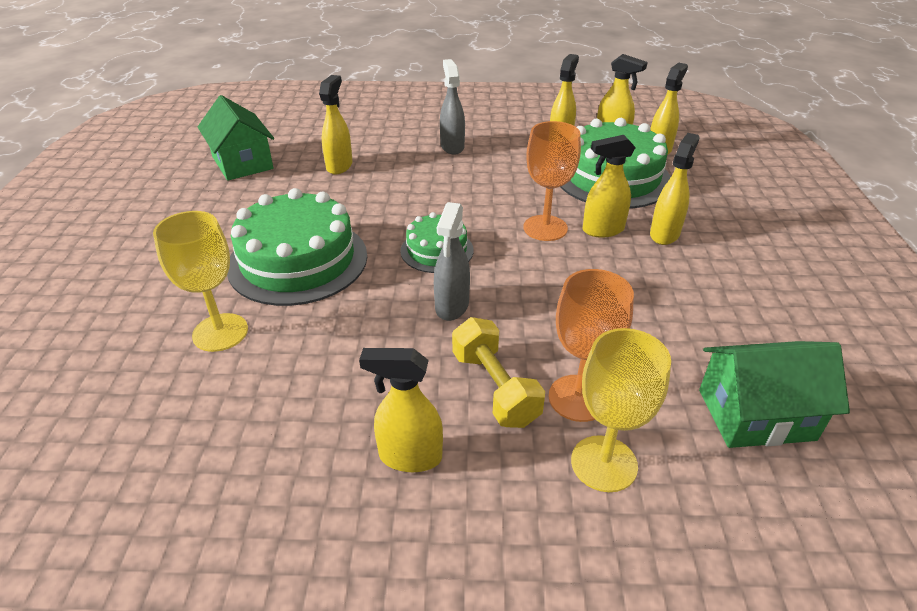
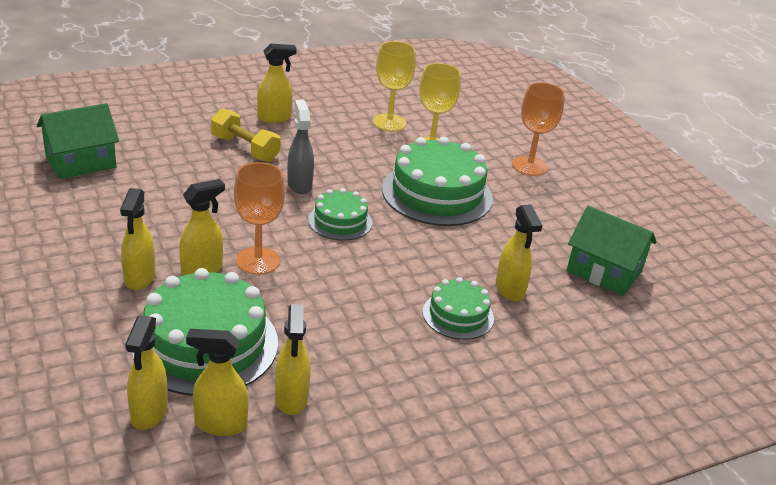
camera: 150 degrees right, 5 degrees down
grey spray bottle [440,59,465,155] -> none
orange goblet [549,269,634,422] -> orange goblet moved to [512,82,565,176]
yellow goblet [571,328,671,492] -> yellow goblet moved to [373,41,416,131]
none -> green cake [423,277,494,340]

